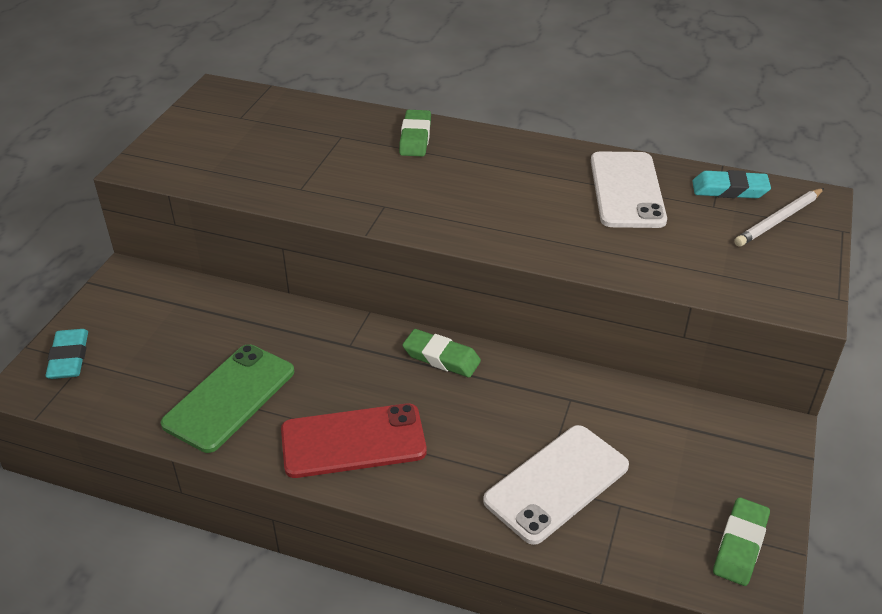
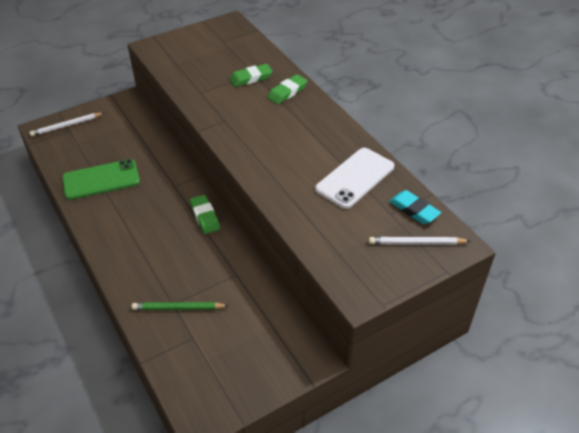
camera: 40 degrees right, 5 degrees up
turquoise eraser [45,329,88,379] -> white pencil [29,113,104,136]
red phone [281,403,427,478] -> none
white phone [483,425,629,545] -> green pencil [132,302,229,310]
green eraser [713,497,770,586] -> green eraser moved to [229,64,273,87]

